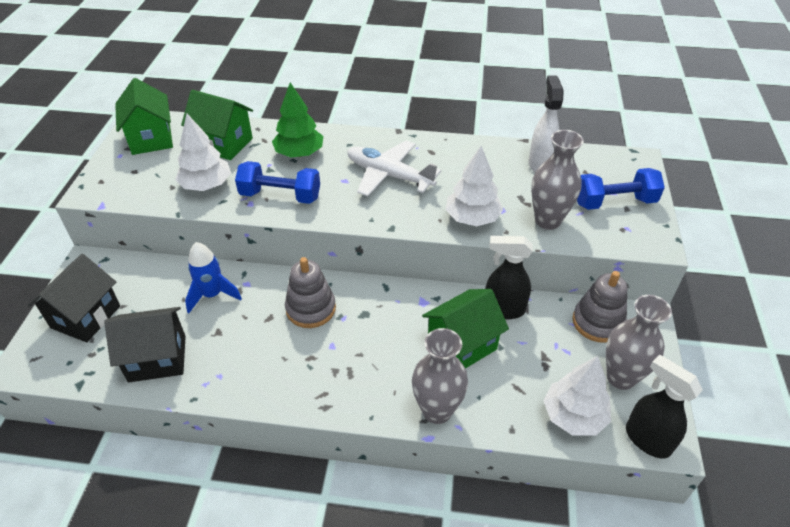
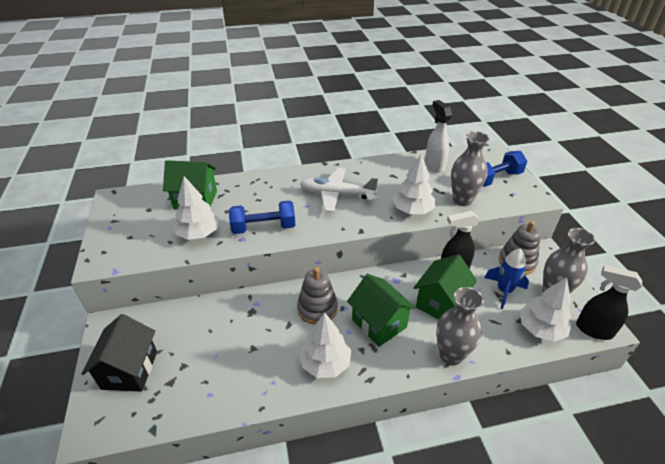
camera: 20 degrees left, 5 degrees down
black house [104,307,186,382] -> none
green house [115,78,173,155] -> green house moved to [347,274,416,347]
blue rocket [185,242,242,313] -> blue rocket moved to [484,249,529,309]
green tree [272,82,323,157] -> none
none -> white tree [299,313,351,378]

